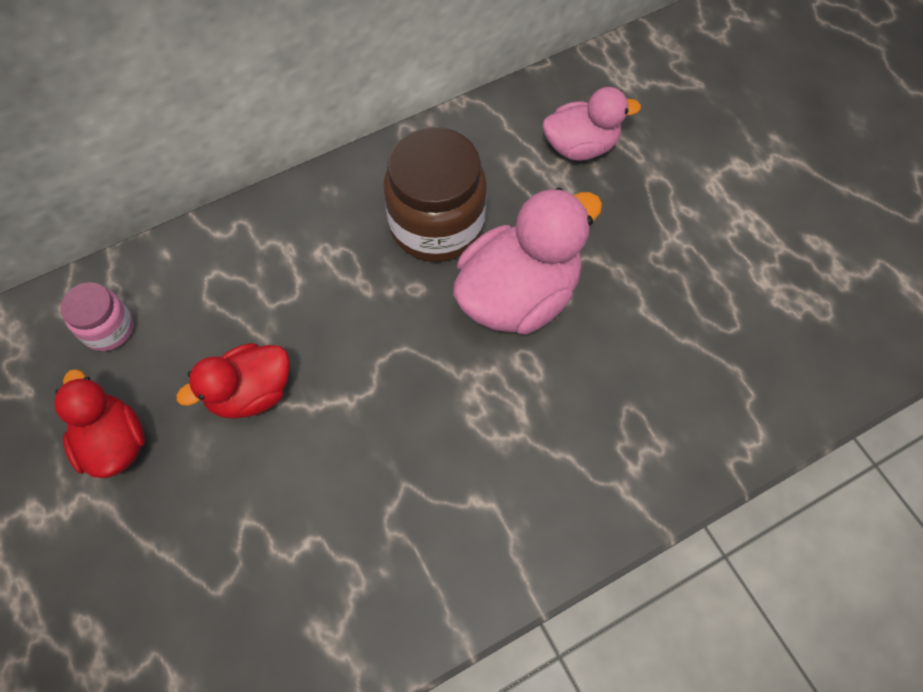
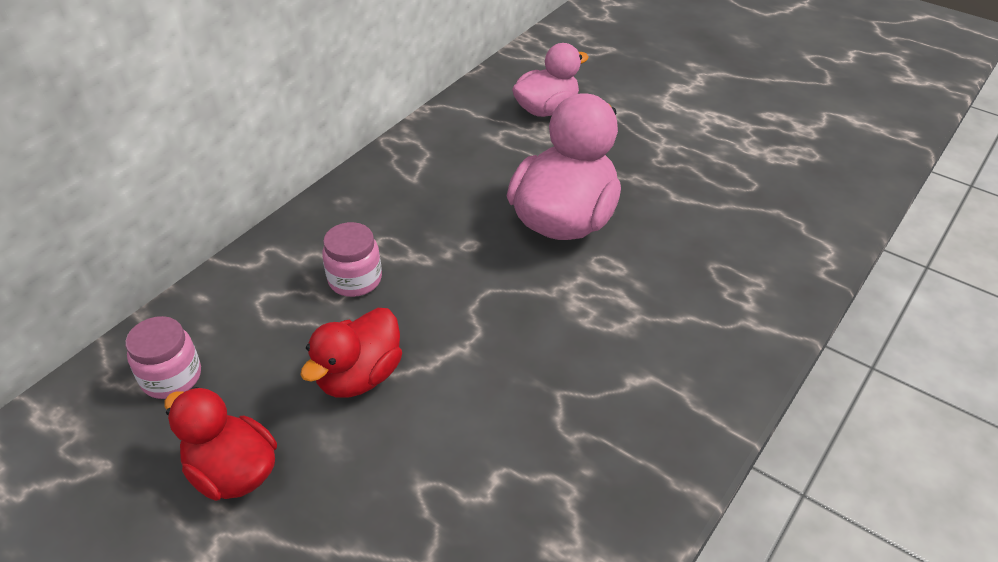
camera: 25 degrees left, 20 degrees down
brown jar [383,127,487,262] -> none
none -> pink jar [322,222,382,297]

